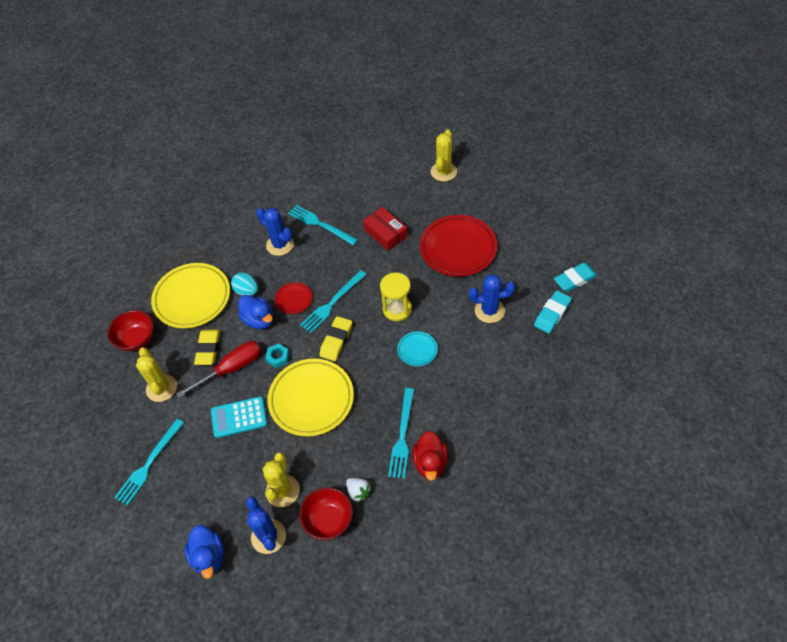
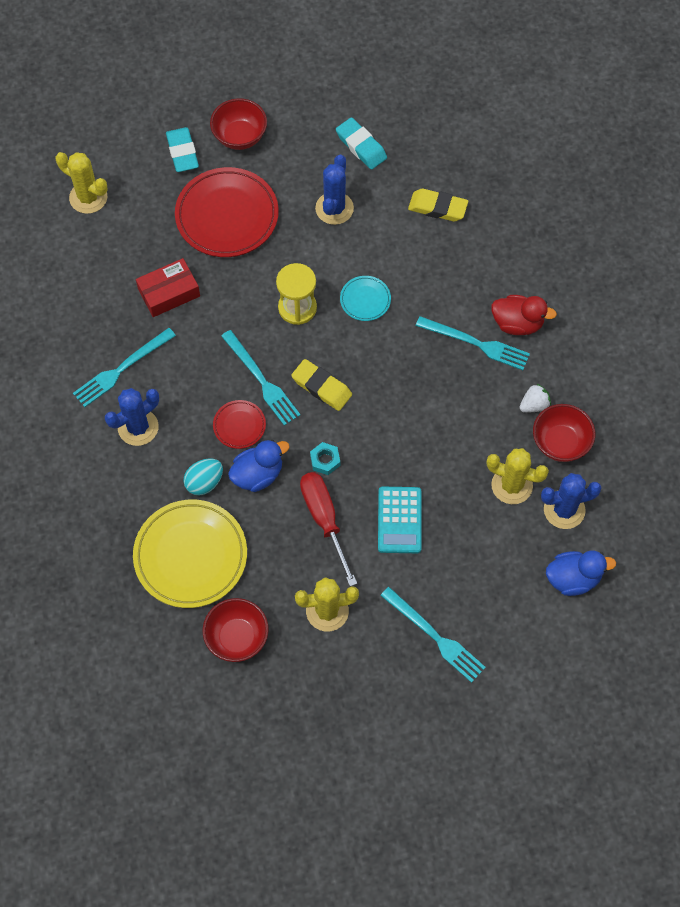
camera: 80 degrees left, 10 degrees up
yellow eraser [194,330,220,365] -> yellow eraser moved to [408,189,468,222]
yellow plate [267,359,354,437] -> none
turquoise eraser [554,263,598,292] -> turquoise eraser moved to [166,127,199,172]
none -> red bowl [210,98,267,150]

